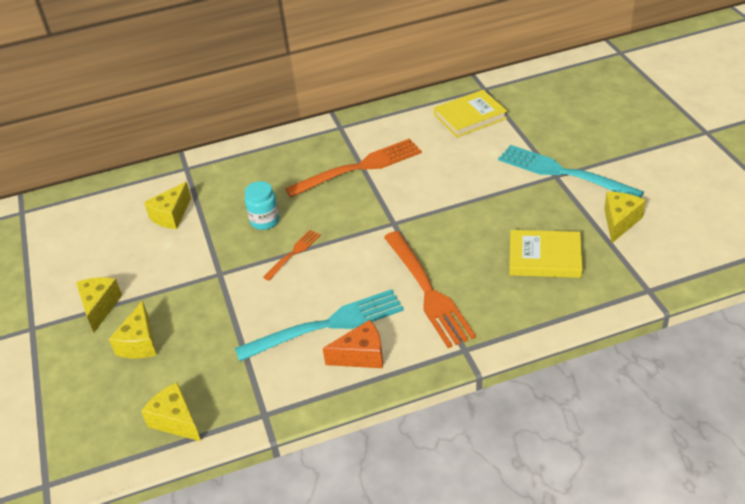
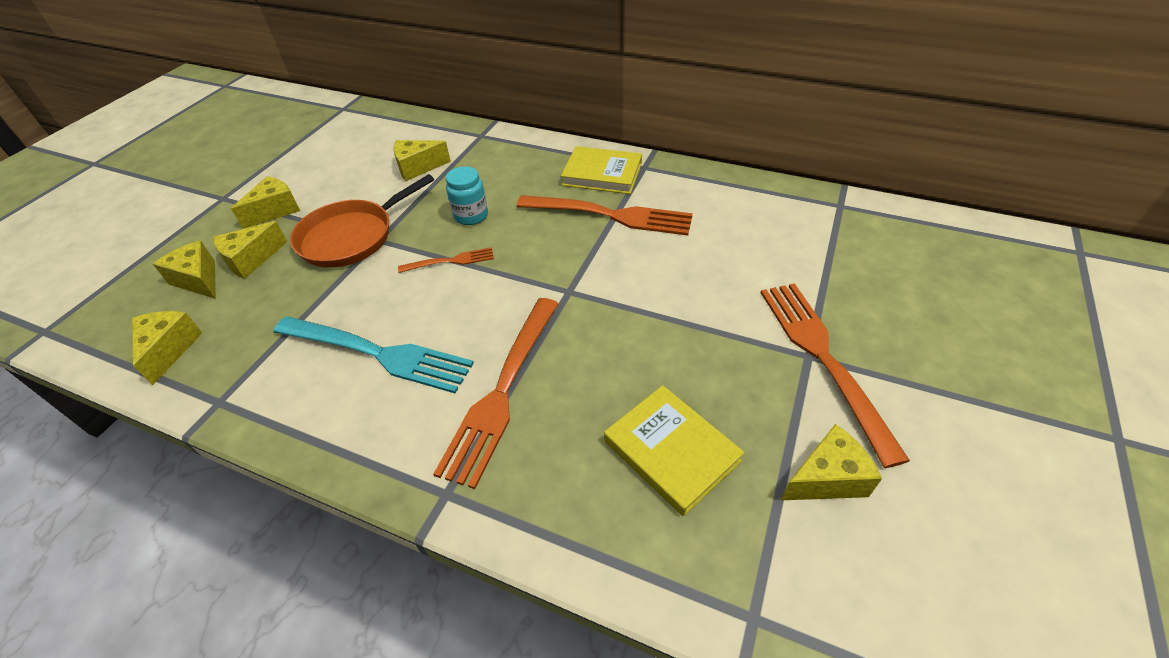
camera: 40 degrees right, 5 degrees up
orange cheese [322,320,383,368] -> none
yellow book [434,90,507,137] -> yellow book moved to [561,146,642,194]
turquoise fork [498,145,644,198] -> orange fork [761,283,910,468]
none -> yellow cheese [153,240,216,299]
none -> orange pan [290,174,434,268]

